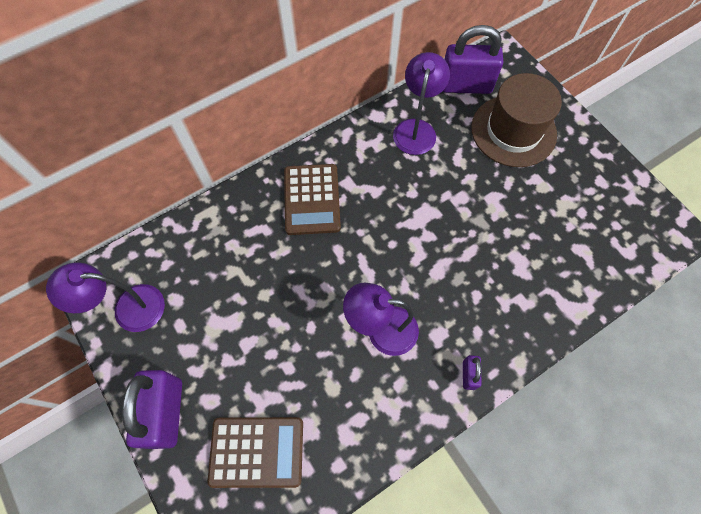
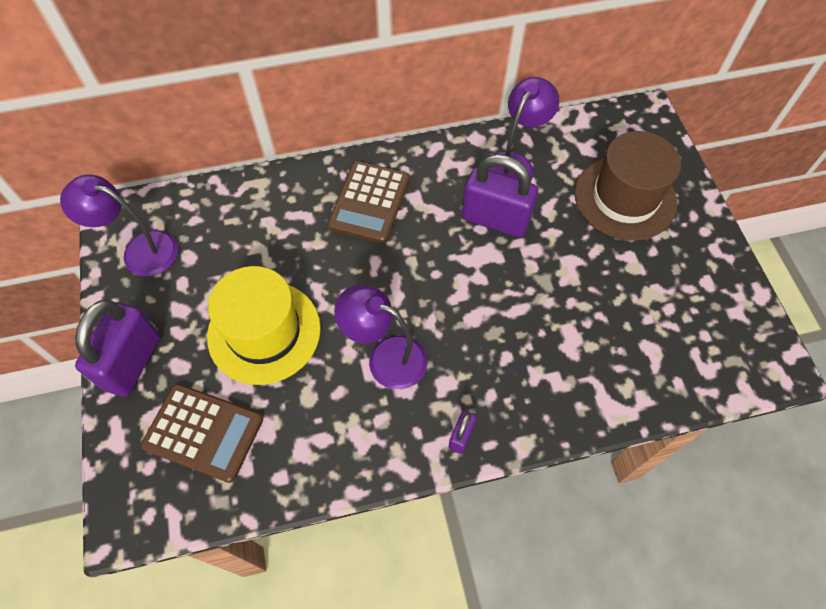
camera: 20 degrees right, 5 degrees down
purple padlock [442,25,503,94] -> purple padlock moved to [462,154,538,238]
none -> yellow hat [207,266,321,385]

